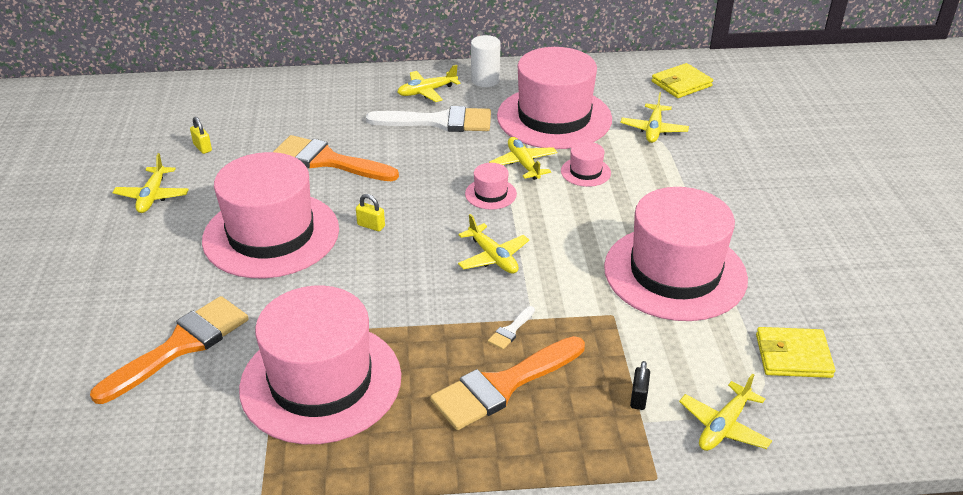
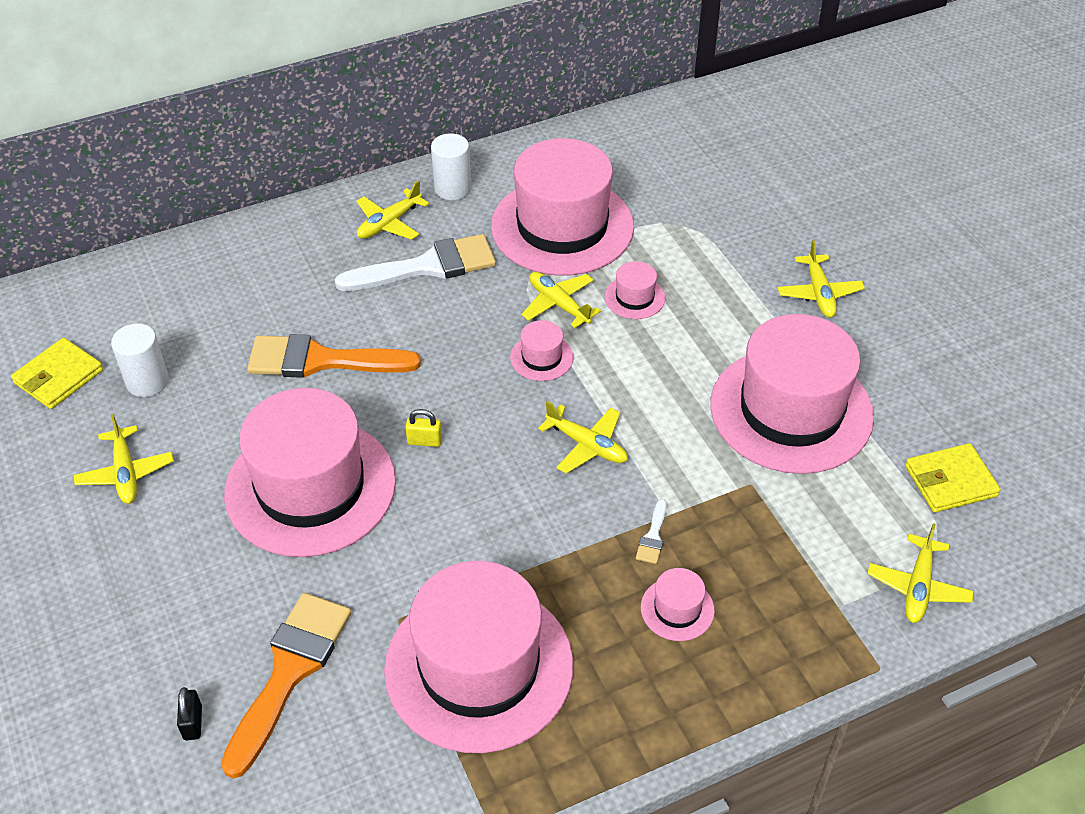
camera: 20 degrees left, 10 degrees up
yellow padlock [190,117,212,154] -> white cylinder [111,323,169,397]
orange brush [430,336,585,430] -> pink hat [641,568,715,641]
yellow plane [621,92,689,143] -> yellow plane moved to [778,240,865,317]
black padlock [630,361,650,410] -> black padlock moved to [177,687,202,741]
yellow wallet [652,63,713,98] -> yellow wallet moved to [11,338,103,409]

